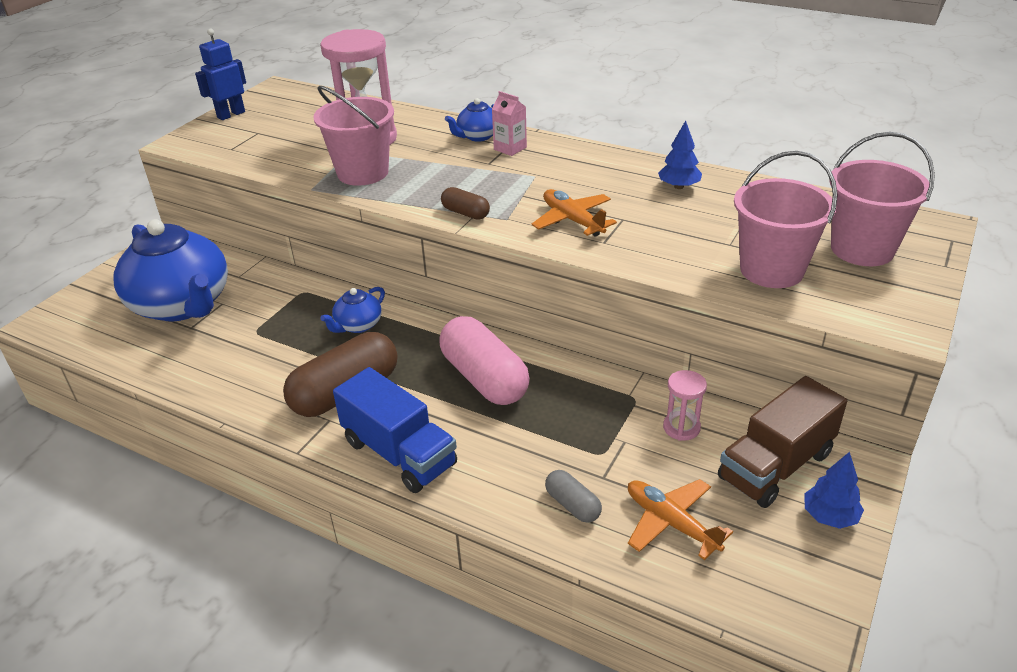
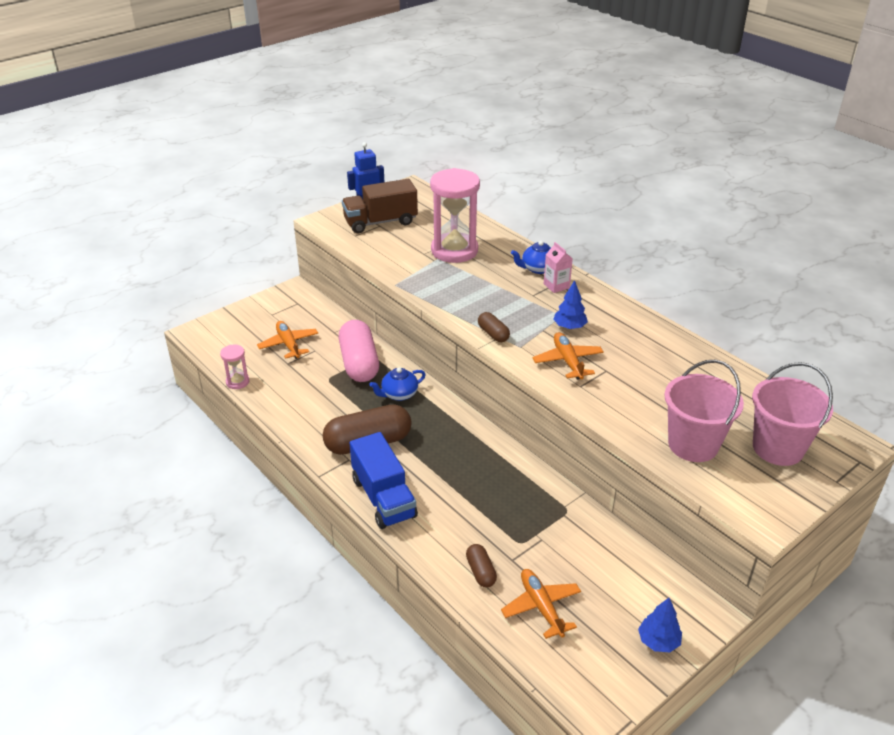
camera: 20 degrees right, 0 degrees up
blue teapot [113,219,228,321] -> orange plane [257,321,318,359]
pink bucket [313,86,394,186] -> none
pink capsule [439,316,530,405] -> pink capsule moved to [338,320,379,382]
grey capsule [545,470,602,523] -> brown capsule [466,544,497,587]
blue tree [658,121,702,189] -> blue tree moved to [554,280,588,329]
pink hourglass [663,370,707,441] -> pink hourglass moved to [220,345,250,389]
brown truck [718,376,847,508] -> brown truck moved to [342,179,418,233]

